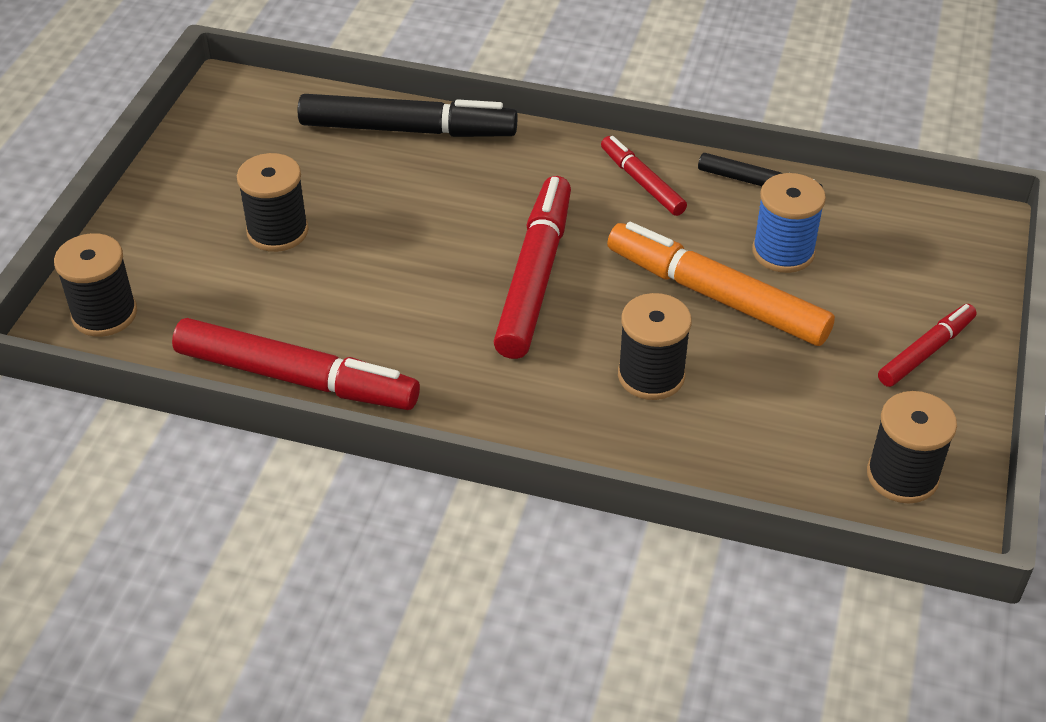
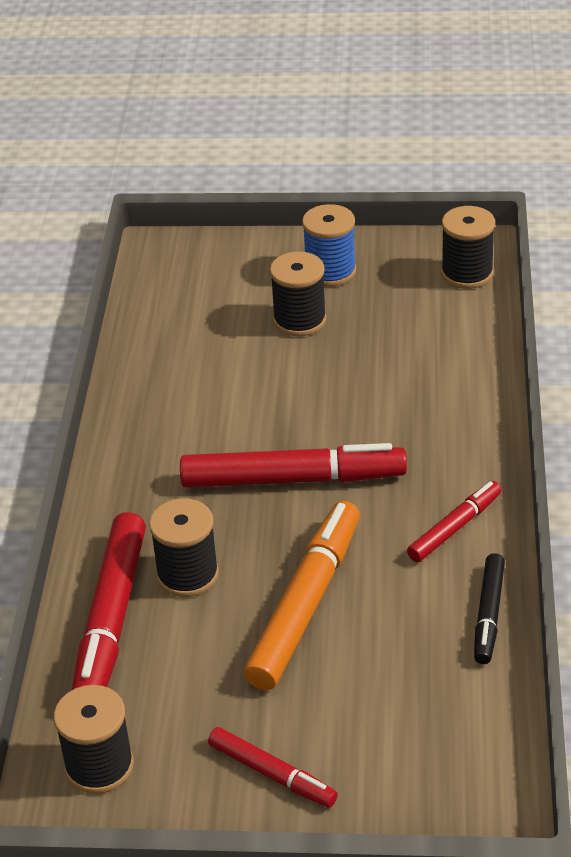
camera: 80 degrees right, 5 degrees down
black spool [54,233,137,337] -> black spool moved to [441,206,495,289]
red marker [172,318,420,410] -> red marker moved to [72,512,146,690]
black marker [298,94,518,137] -> none
blue spool [752,173,826,273] -> blue spool moved to [302,204,356,287]

